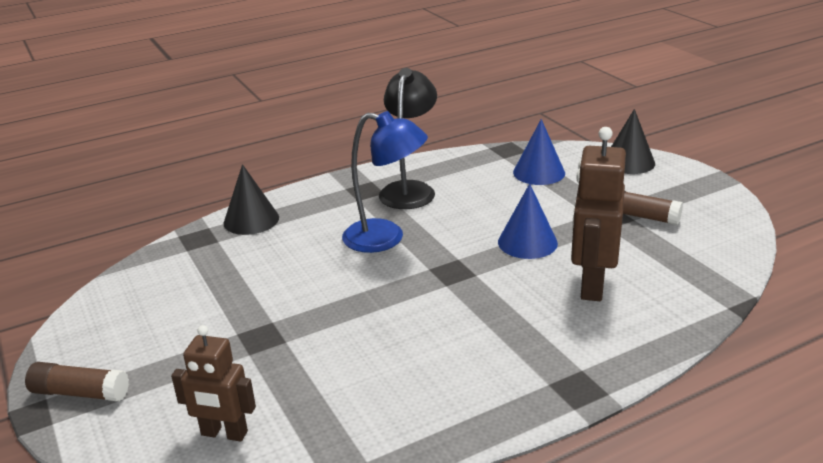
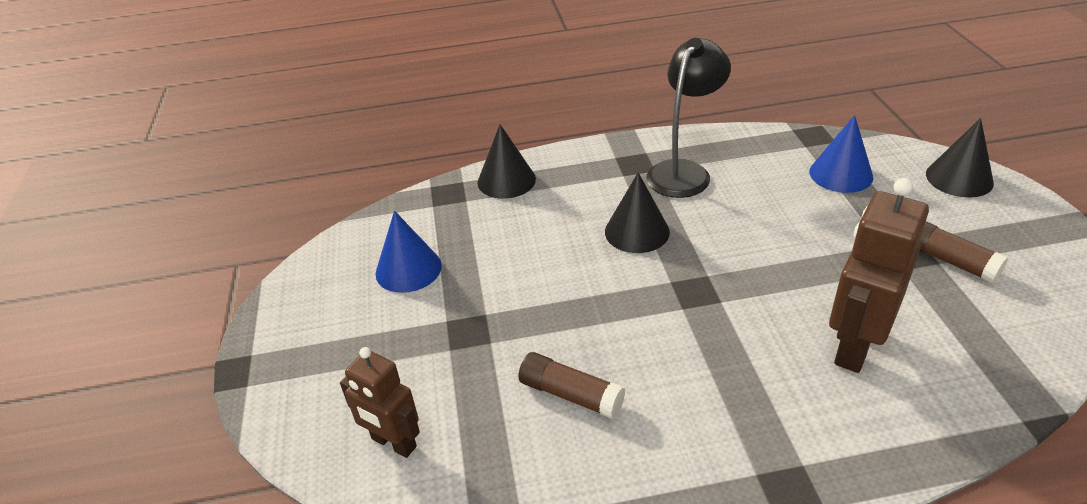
camera: 20 degrees right, 10 degrees up
brown glue stick [25,362,129,402] -> brown glue stick moved to [518,352,625,419]
blue lamp [342,111,428,253] -> black cone [605,172,670,253]
blue cone [498,183,558,259] -> blue cone moved to [375,211,442,293]

